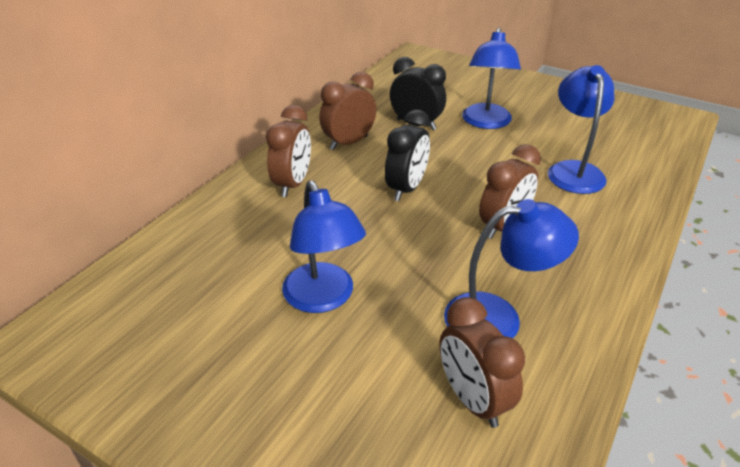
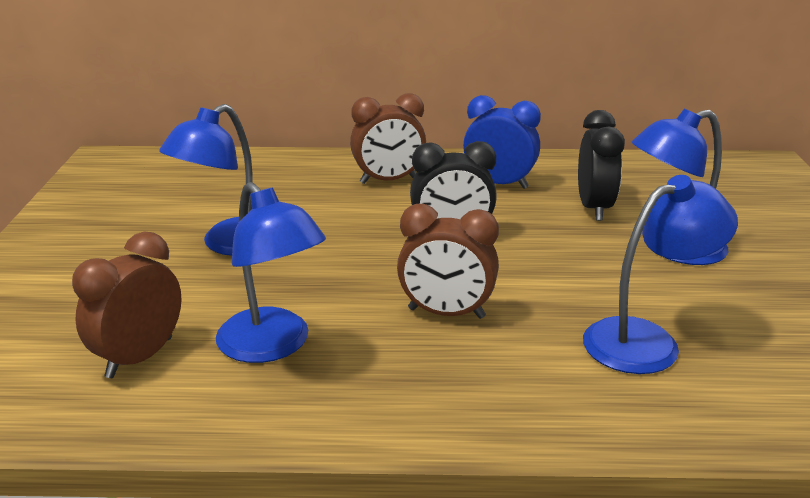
camera: 60 degrees right, 10 degrees down
brown clock [319,72,376,150] -> blue clock [463,95,541,189]

